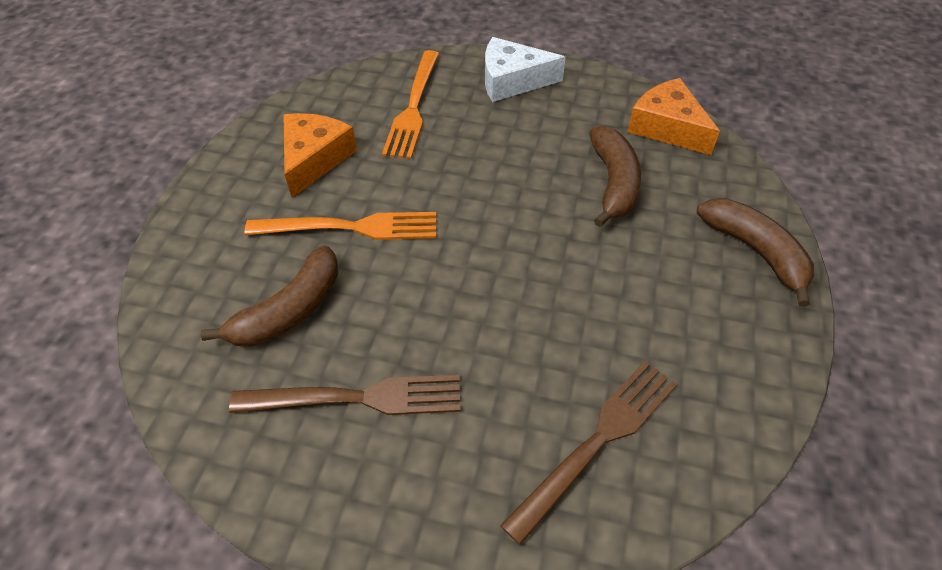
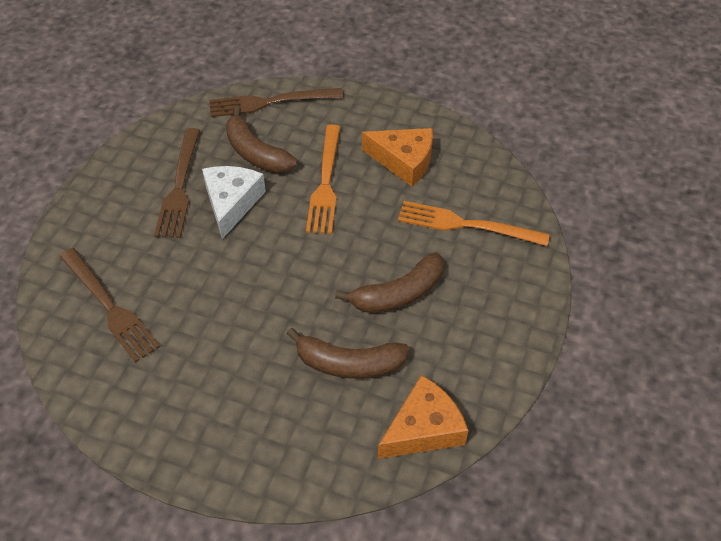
camera: 95 degrees right, 0 degrees up
white cheese [485,37,566,102] -> white cheese moved to [202,166,266,239]
brown banana [697,198,814,307] -> brown banana moved to [335,252,444,313]
none -> brown fork [209,88,343,117]

